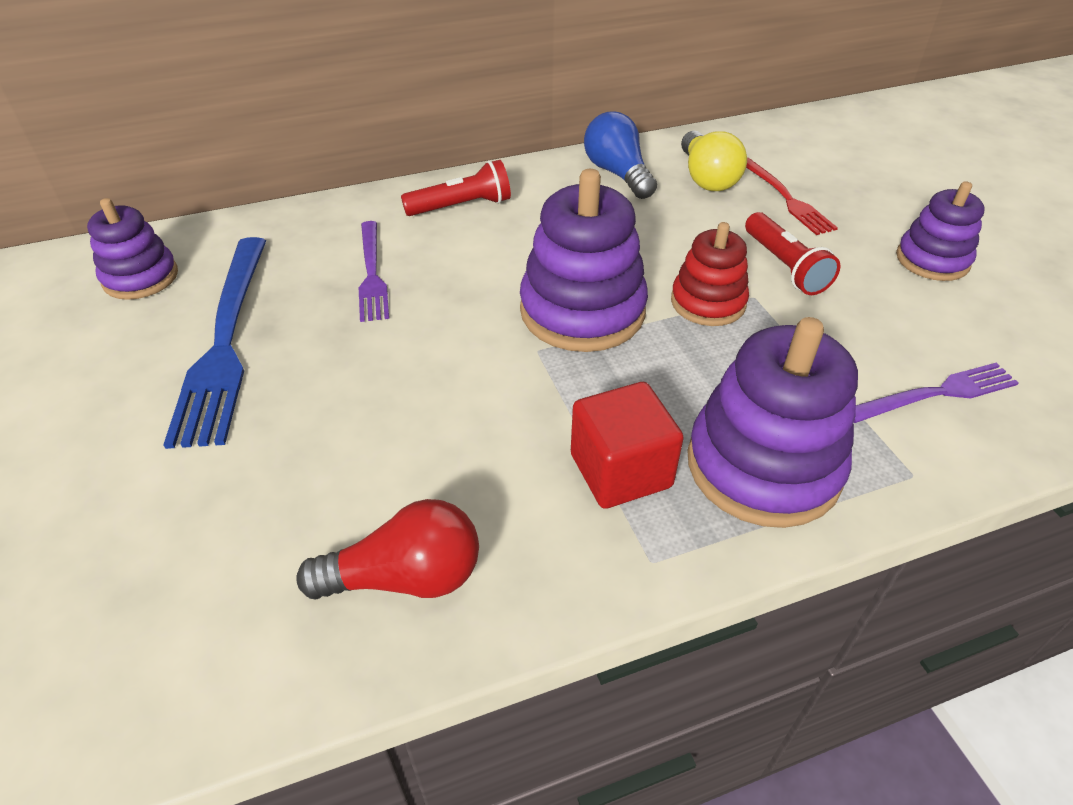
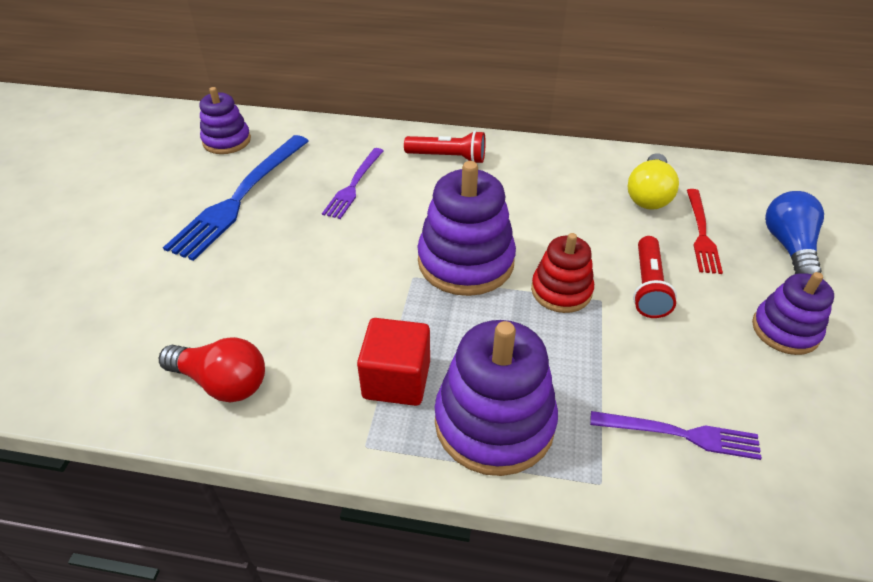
camera: 30 degrees right, 0 degrees up
blue light bulb [584,111,657,199] -> blue light bulb moved to [765,191,824,274]

